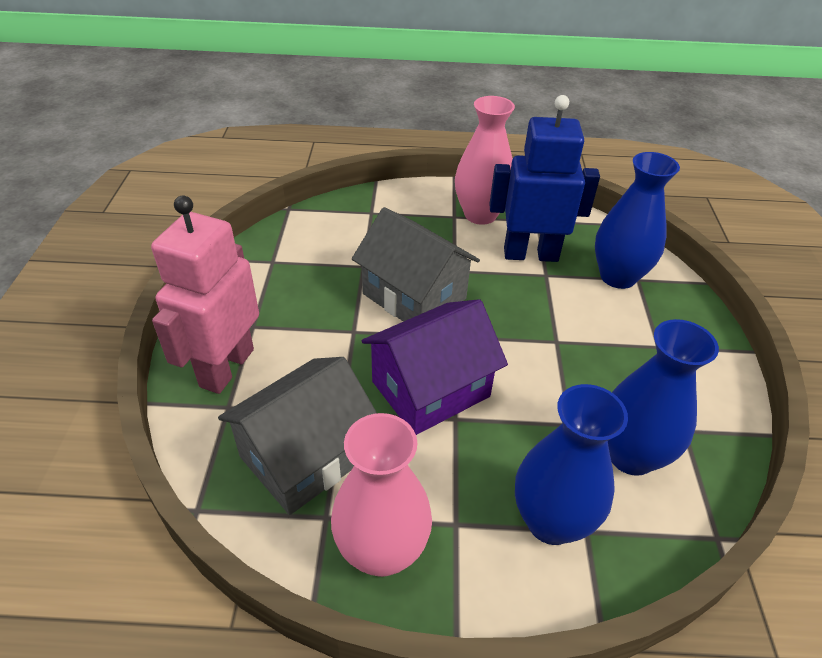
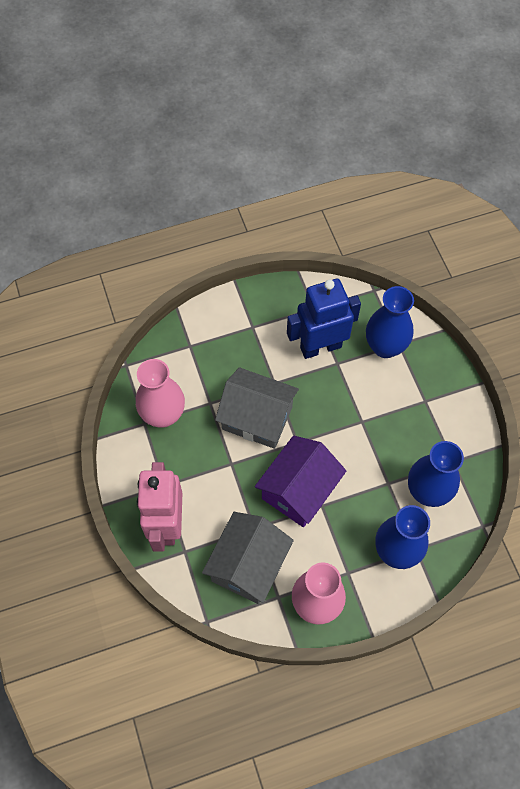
camera: 20 degrees left, 20 degrees up
pink vase [455,96,515,225] -> pink vase moved to [136,359,185,428]

